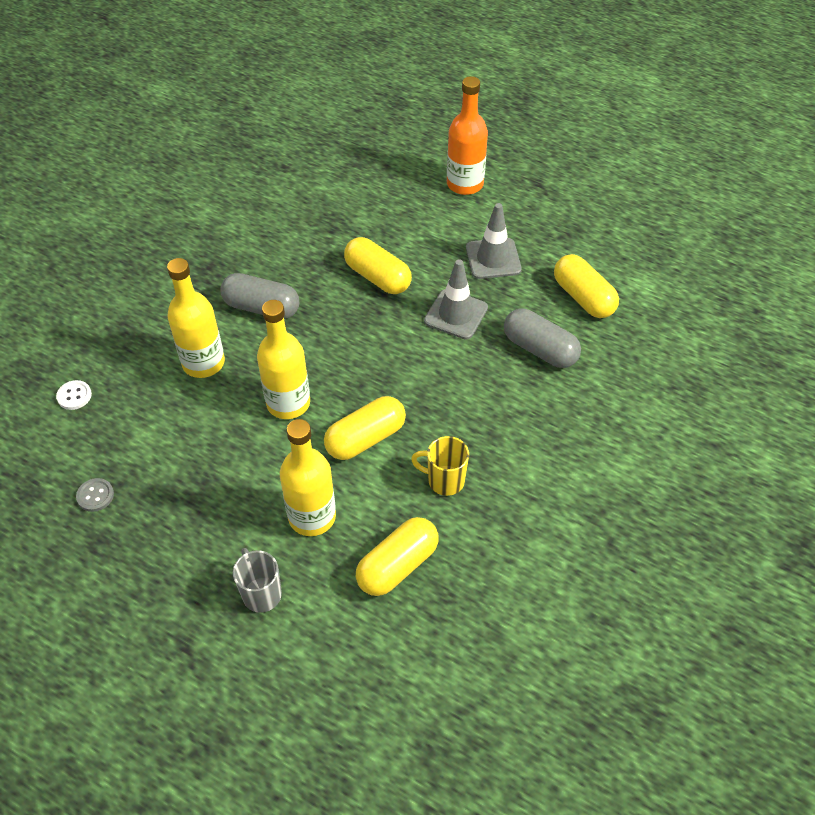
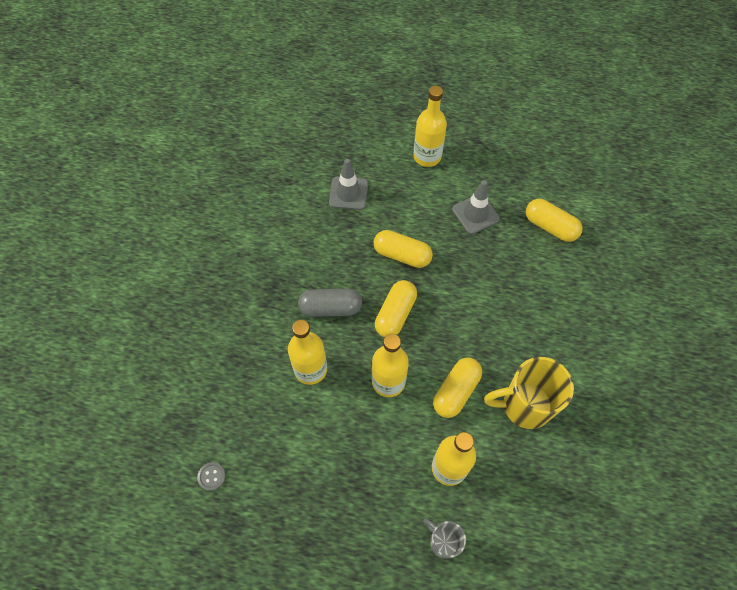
camera: 20 degrees left, 10 degrees up
white button [56,380,92,410] -> none
grey button [76,478,114,512] -> grey button moved to [197,462,226,491]
yellow capsule [356,517,439,596] -> yellow capsule moved to [375,280,417,337]
yellow mug [411,436,469,496] -> yellow mug [484,357,574,429], size x1.83
grey traffic cone [424,259,488,340] -> grey traffic cone moved to [329,159,368,210]
orange bottle [447,76,488,195] -> yellow bottle [413,86,447,167]
grey capsule [504,309,581,368] -> none

